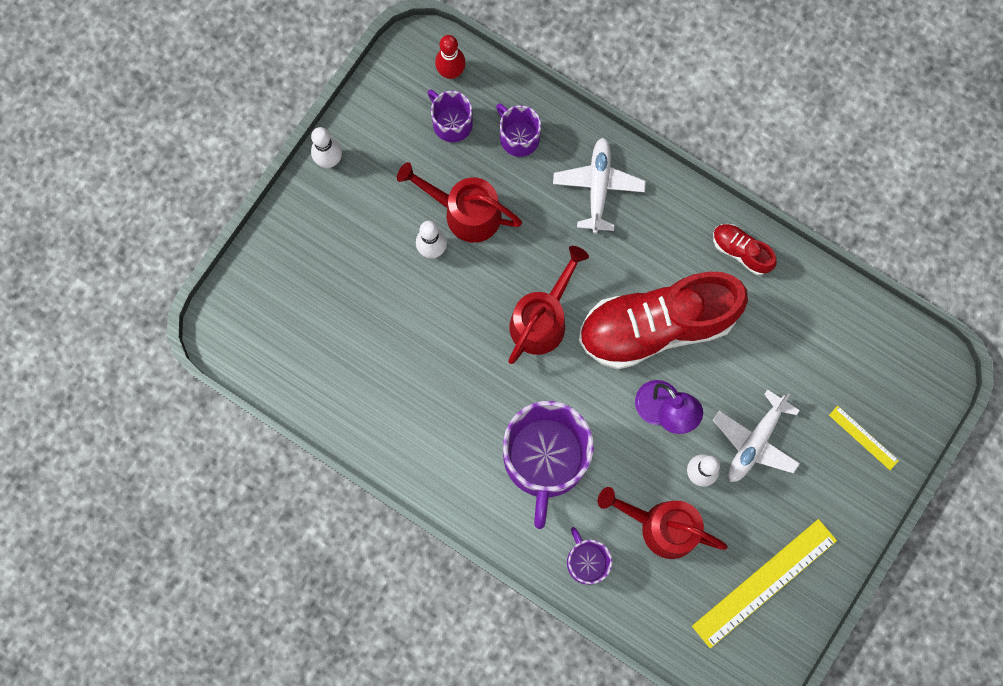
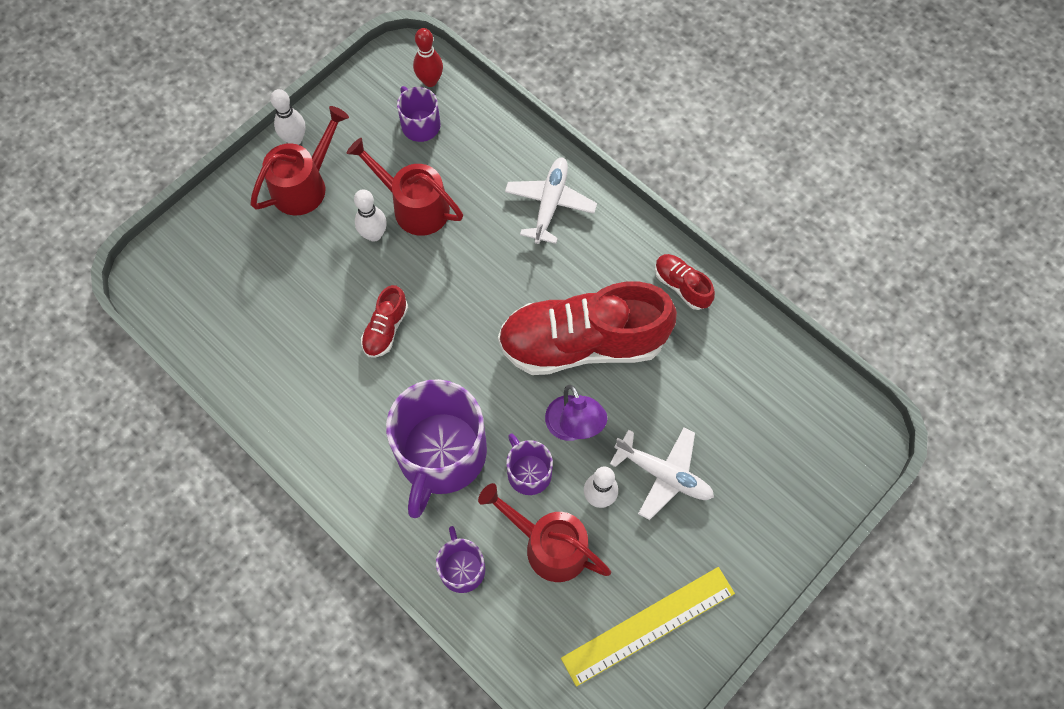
camera: 10 degrees right, 10 degrees down
purple mug [496,103,541,157] -> purple mug moved to [506,434,553,495]
red watering can [508,246,589,364] -> red watering can moved to [250,106,349,215]
white plane [713,389,800,482] -> white plane turned 105 degrees counterclockwise [610,427,714,520]
yellow ruler [829,406,899,470] -> none
none -> red shoe [361,285,408,358]

